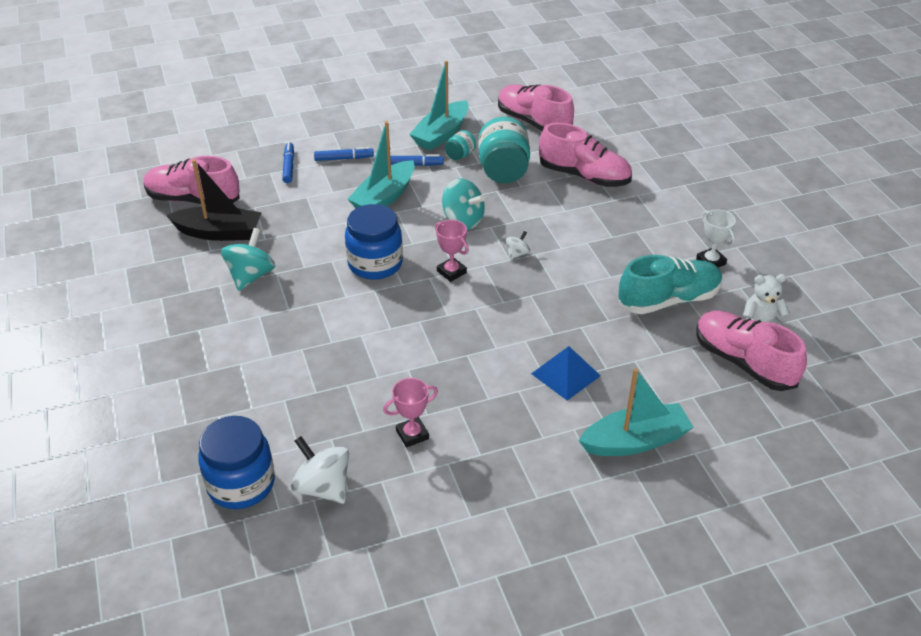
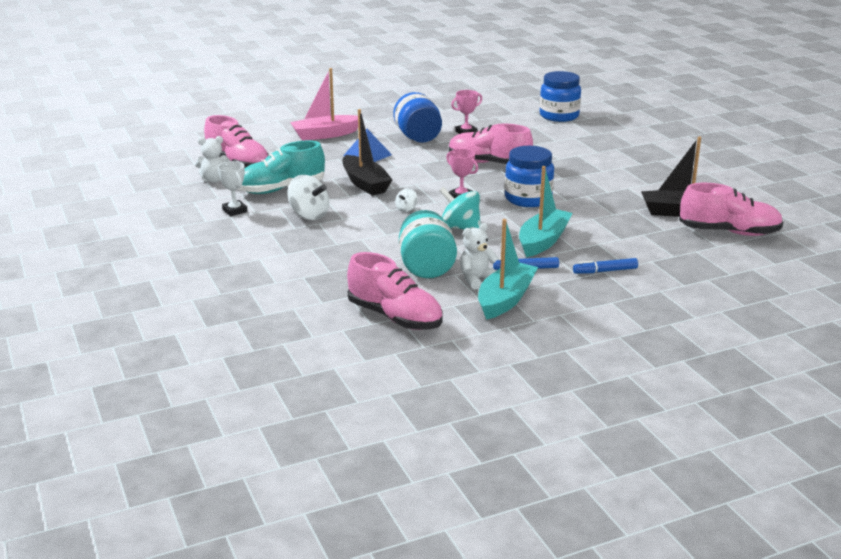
camera: 175 degrees right, 15 degrees down
turquoise spinning top [221,228,275,291] -> none
blue marker [282,142,294,183] -> none
white spinning top [291,436,349,504] -> white spinning top moved to [287,175,329,220]
turquoise jar [445,130,476,161] -> white teddy bear [460,223,499,289]
pink shoe [539,123,632,187] -> pink shoe moved to [449,124,533,164]
turquoise boat [578,368,694,456] -> pink boat [290,68,363,141]
none -> black boat [342,109,393,195]
none -> blue jar [393,92,442,143]

